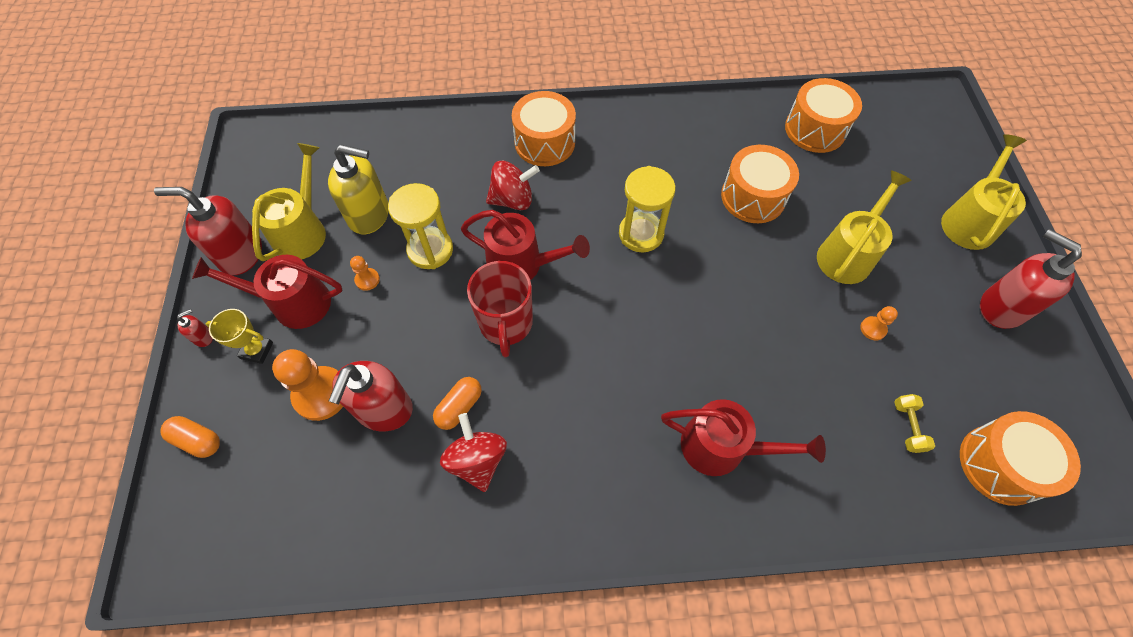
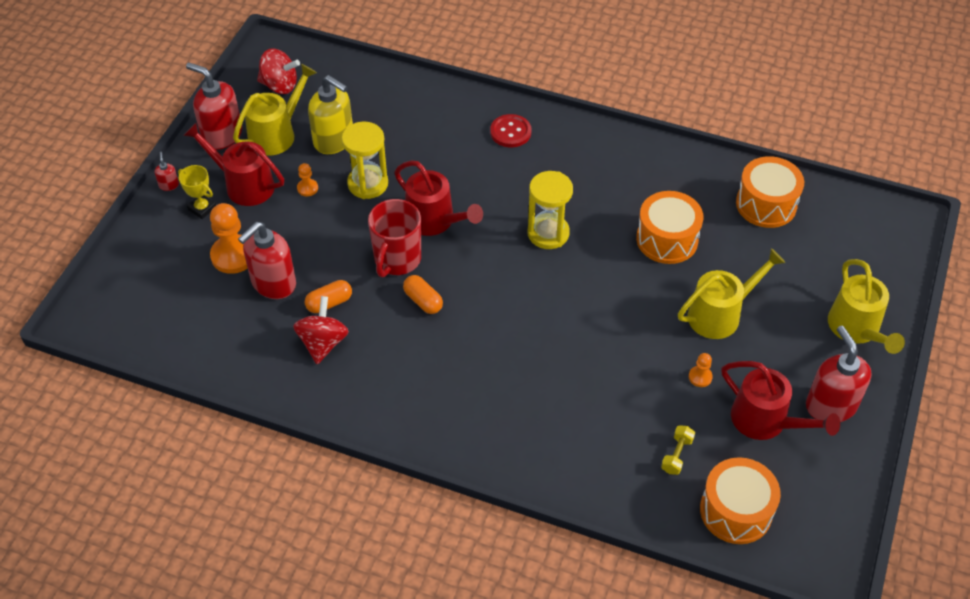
camera: 25 degrees right, 10 degrees down
orange capsule [160,416,220,458] -> orange capsule moved to [403,275,443,314]
red soap dispenser [177,309,213,347] -> red soap dispenser turned 90 degrees counterclockwise [154,152,179,191]
red spinning top [486,161,540,210] -> red spinning top moved to [257,49,300,94]
orange drum [512,91,576,166] -> red button [490,114,531,147]
red watering can [661,399,826,476] -> red watering can moved to [722,361,840,440]
yellow watering can [941,134,1027,250] -> yellow watering can turned 120 degrees clockwise [828,259,905,354]

